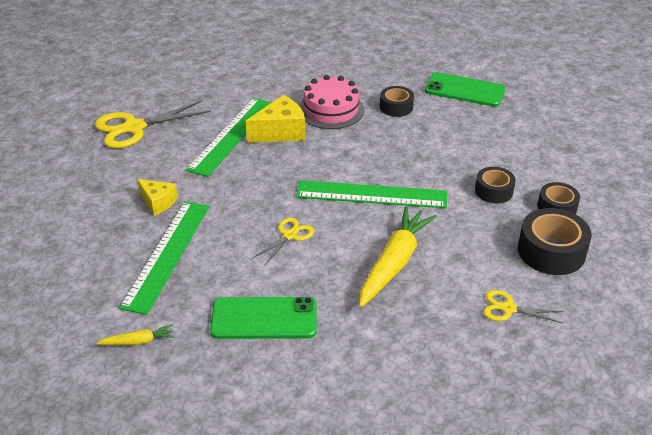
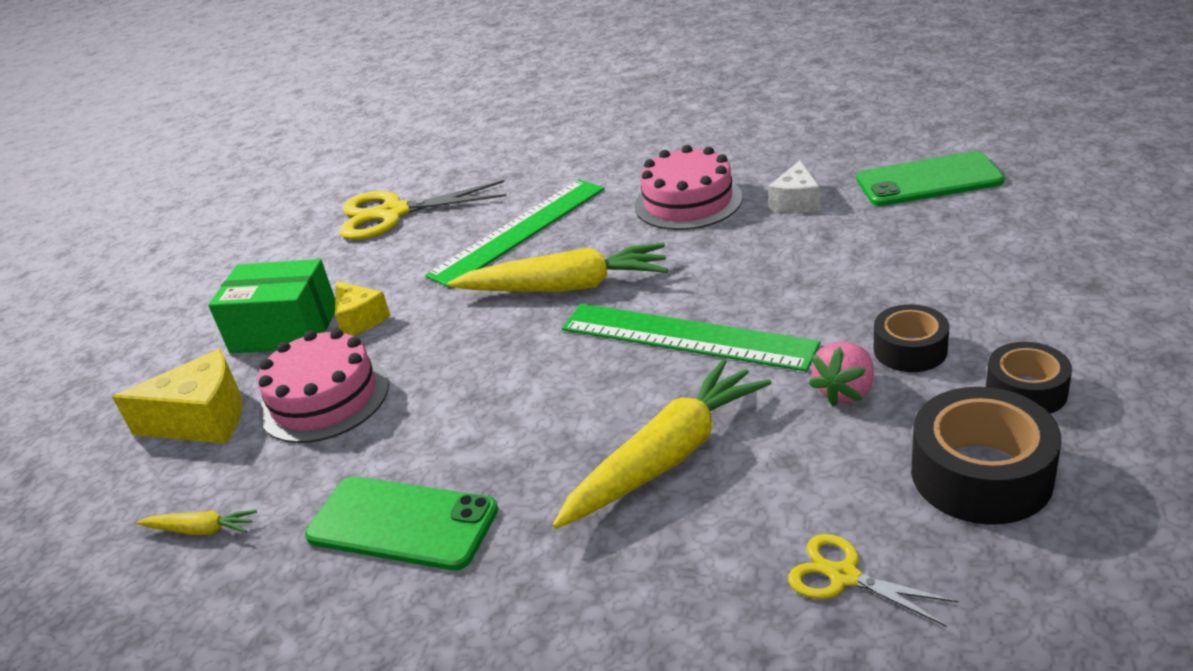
camera: 25 degrees right, 5 degrees down
green ruler [119,201,210,315] -> pink cake [258,329,389,443]
yellow cheese [246,95,306,143] -> yellow cheese moved to [112,349,242,443]
yellow scissors [253,217,314,265] -> none
black tape [380,86,414,117] -> white cheese [768,161,820,213]
green phone [425,72,506,107] -> green phone turned 45 degrees counterclockwise [857,151,1005,206]
none -> green box [208,259,335,353]
none -> yellow carrot [448,243,668,292]
none -> pink strawberry [808,342,874,407]

